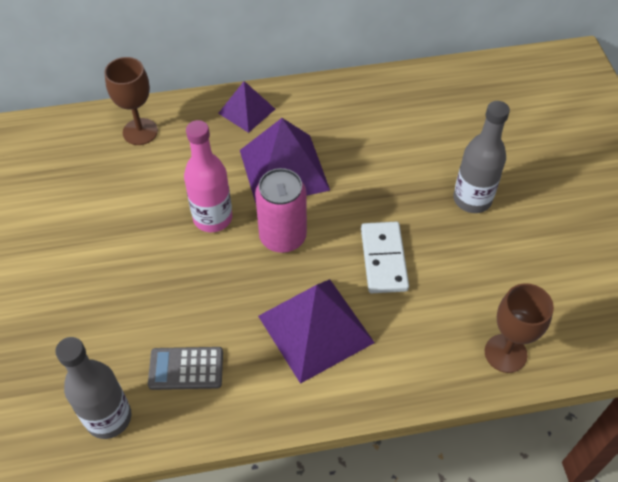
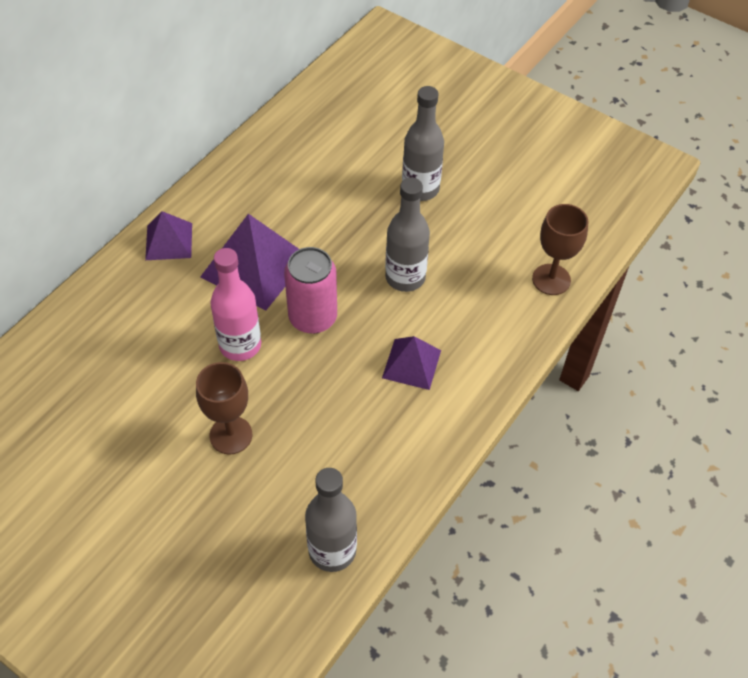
camera: 45 degrees left, 0 degrees up
brown goblet [104,57,158,145] -> brown goblet moved to [196,362,252,454]
grey calculator [148,347,223,390] -> none
purple pyramid [258,279,375,384] -> purple pyramid [382,336,441,390], size x0.58
white domino [361,222,409,293] -> grey bottle [385,178,430,292]

